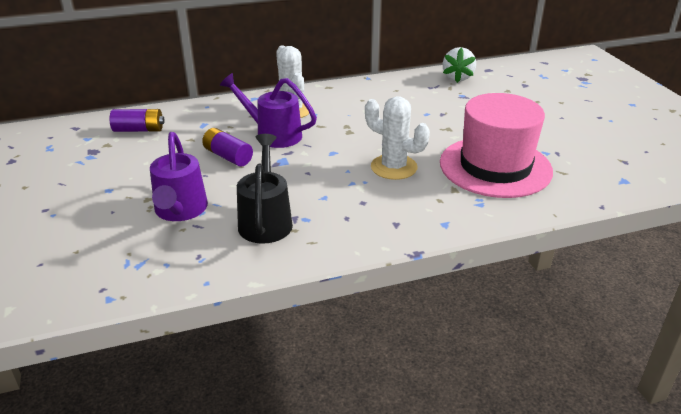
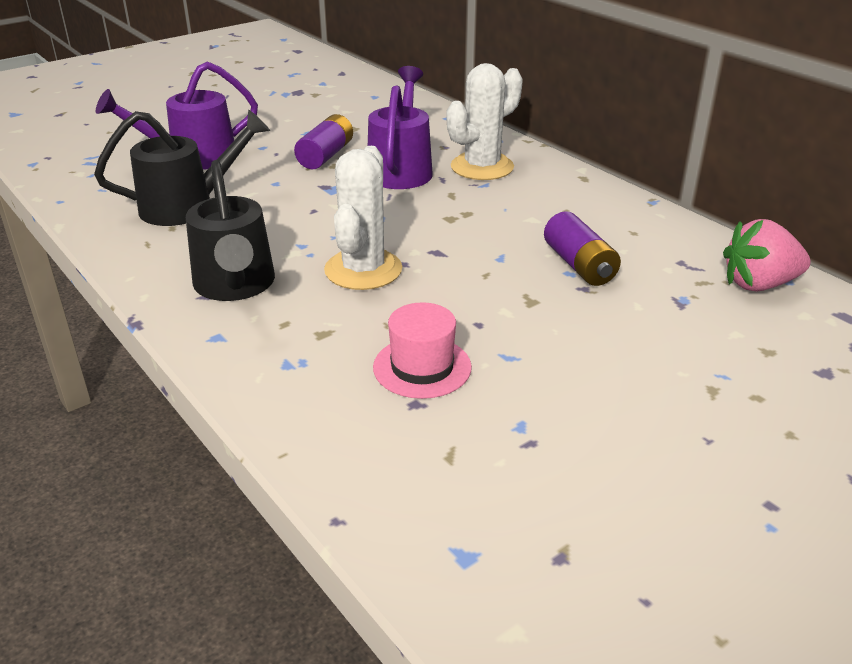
camera: 70 degrees right, 0 degrees up
purple battery [110,109,165,132] -> purple battery moved to [544,211,621,286]
pink hat [440,93,553,198] -> pink hat [373,302,472,399], size x0.45
white strawberry [443,47,476,83] -> pink strawberry [723,219,811,291]
none -> black watering can [186,160,275,301]

